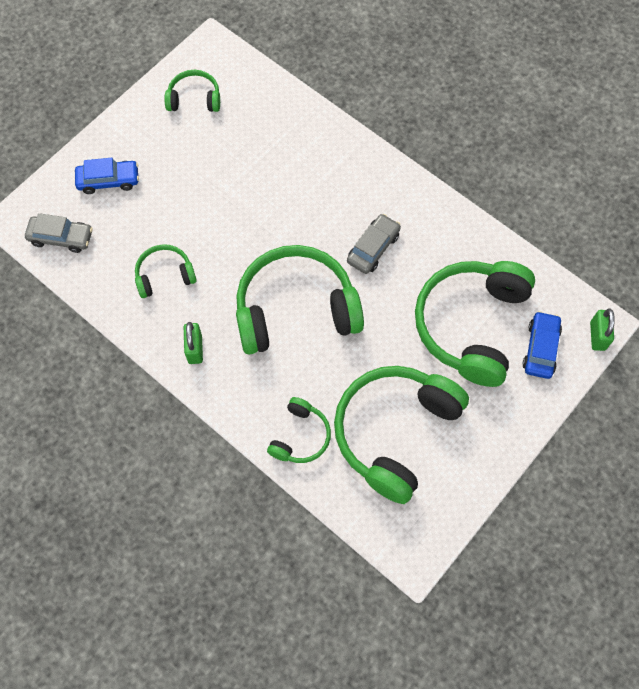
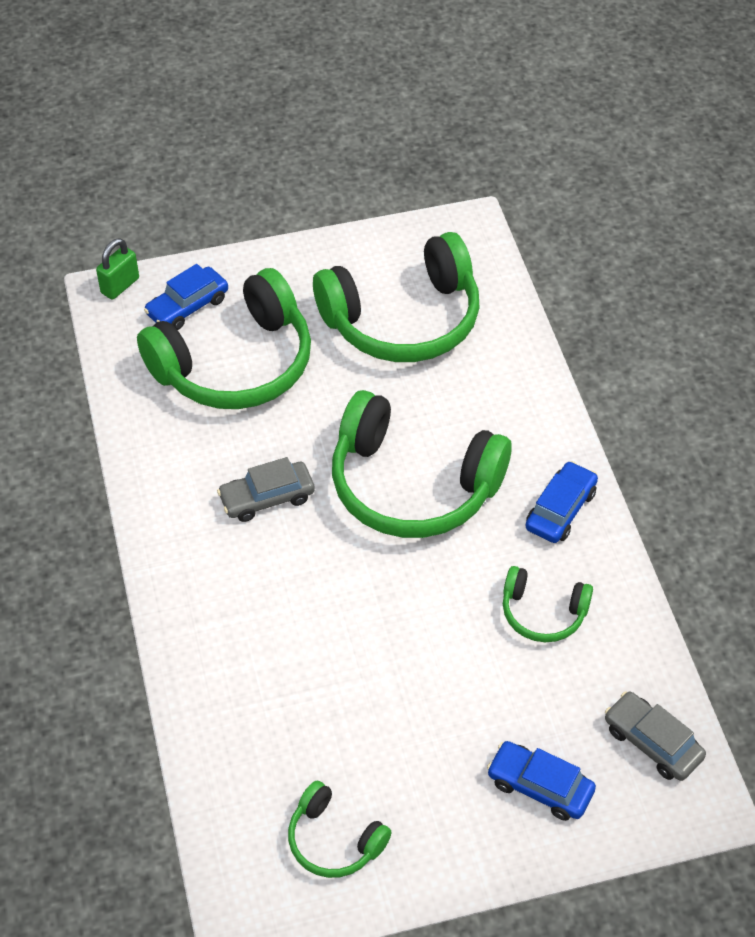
camera: 145 degrees left, 15 degrees down
green padlock [184,322,203,364] -> blue car [525,461,598,543]
green headphones [267,397,331,463] -> none

